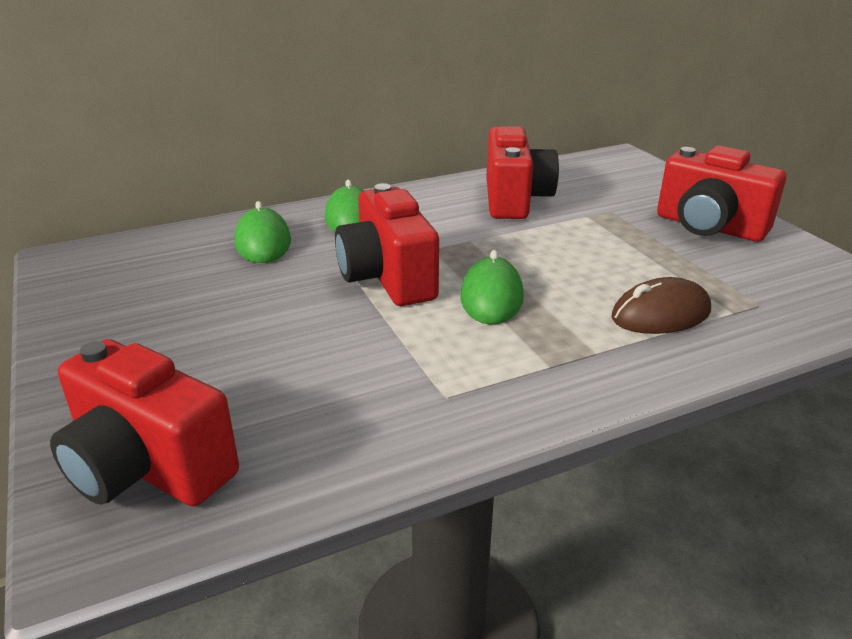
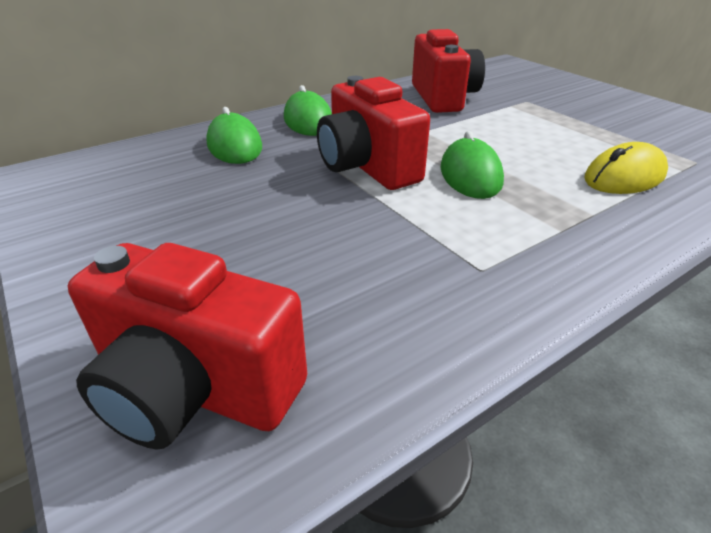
camera: 10 degrees left, 5 degrees up
brown mouse [612,277,711,334] -> yellow mouse [585,142,668,194]
red camera [657,146,787,242] -> none

